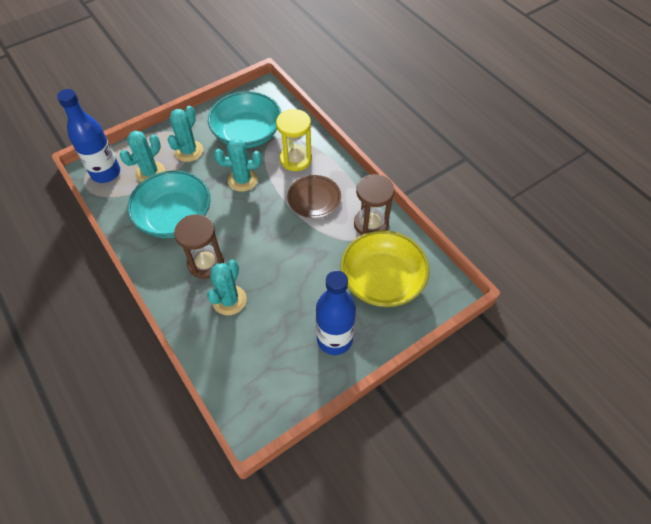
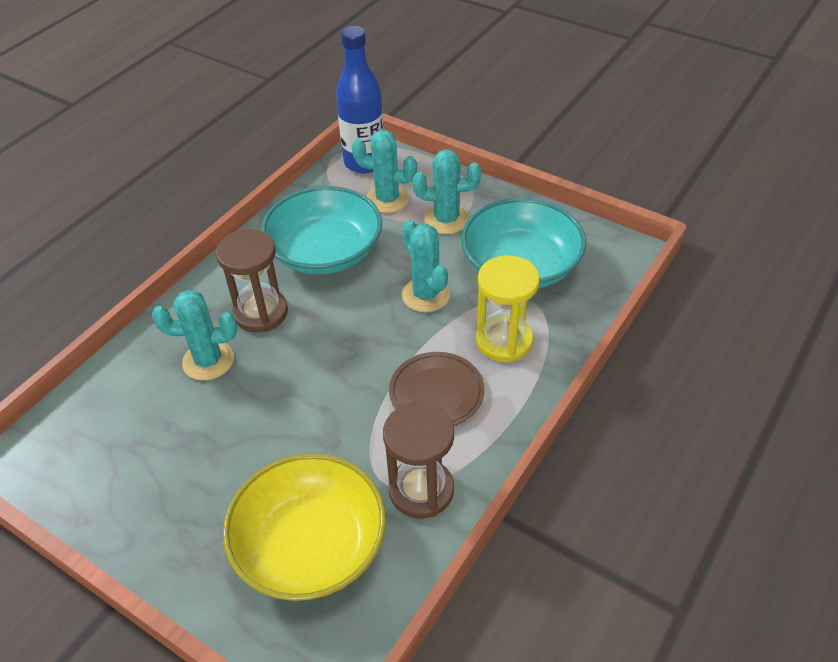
camera: 70 degrees right, 10 degrees down
blue bottle [316,270,356,355] -> none

